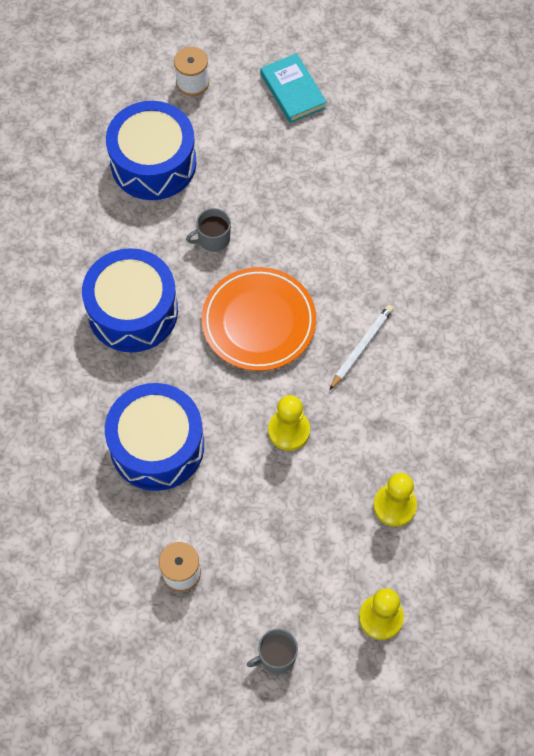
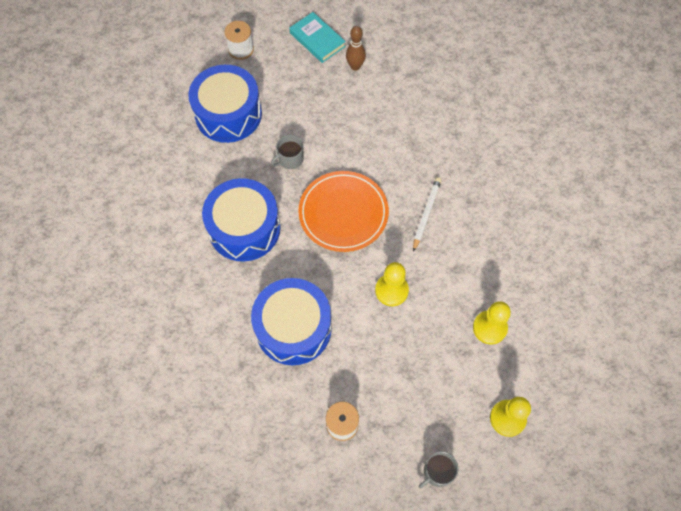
camera: 15 degrees left, 0 degrees up
none -> brown bowling pin [346,26,366,71]

